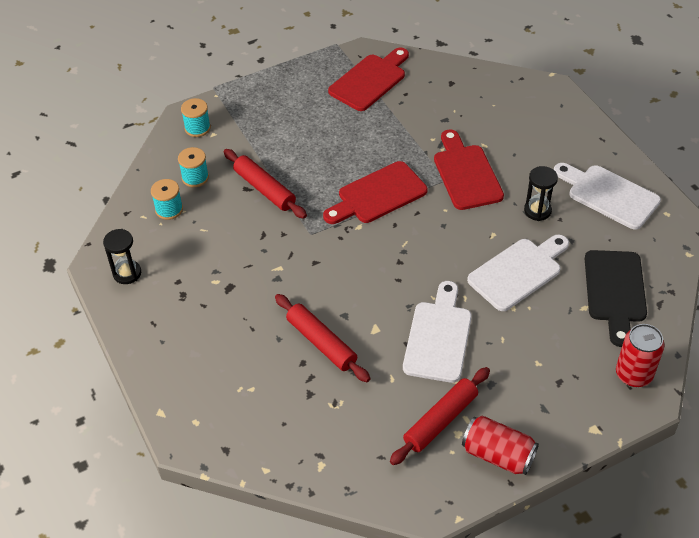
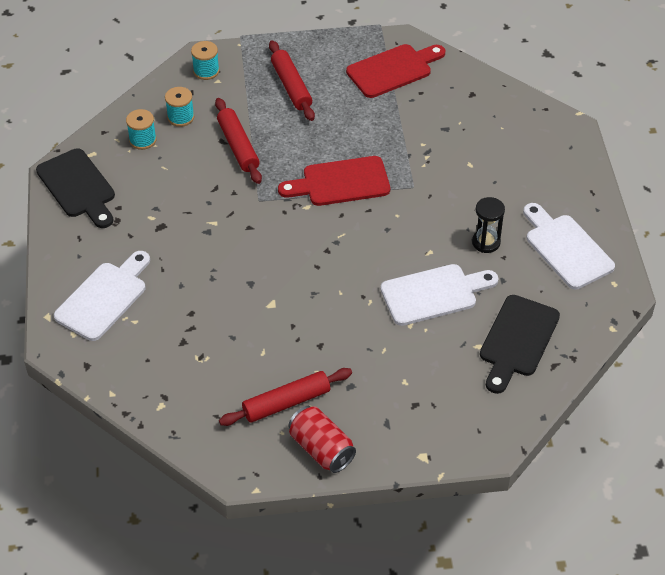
camera: 20 degrees right, 0 degrees up
black hourglass [103,229,141,284] -> black cutting board [36,148,115,228]
red rolling pin [275,294,370,382] -> red rolling pin moved to [269,40,315,121]
white cutting board [403,281,472,383] -> white cutting board moved to [54,251,150,341]
red cutting board [434,129,504,210] -> none
red can [616,324,665,387] -> none

